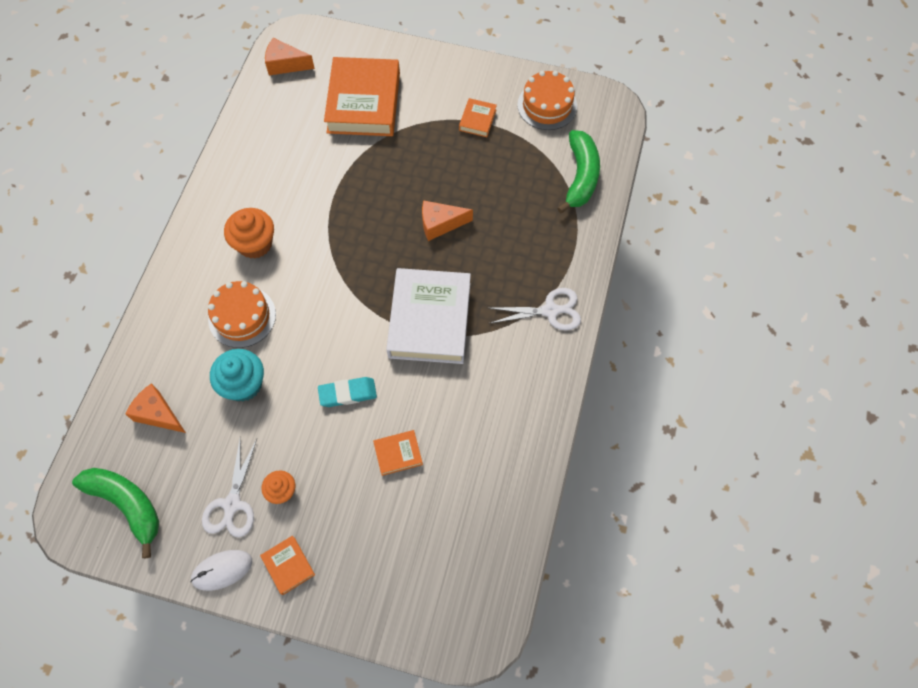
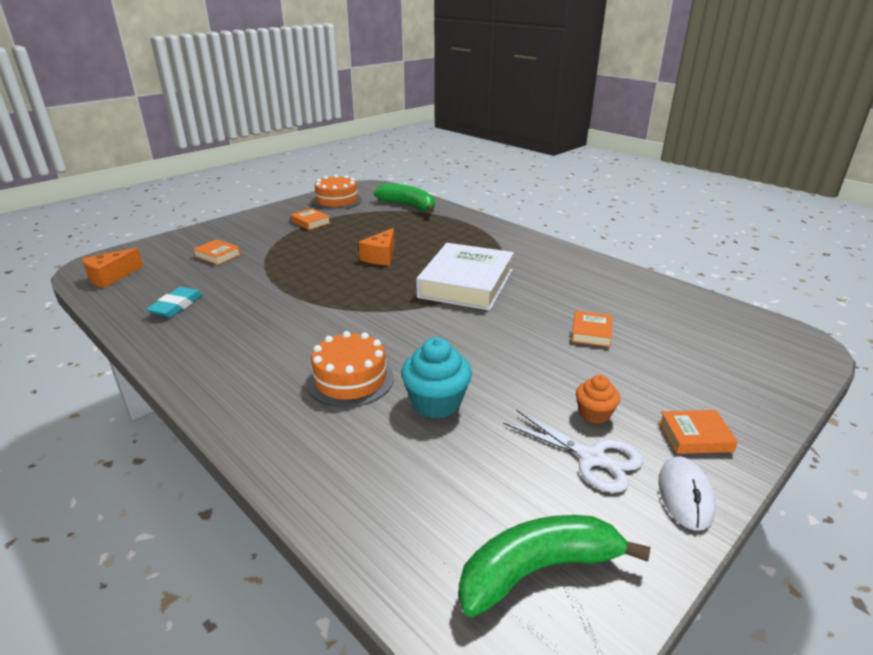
camera: 60 degrees left, 35 degrees down
orange cheese [126,383,186,433] -> none
orange cupcake [224,208,274,259] -> none
turquoise eraser [318,377,377,407] -> turquoise eraser moved to [146,287,203,317]
orange book [324,57,400,136] -> orange book [193,239,241,265], size x0.44
white book [386,268,471,364] -> white book turned 75 degrees clockwise [416,243,514,311]
white scissors [489,288,581,331] -> none

